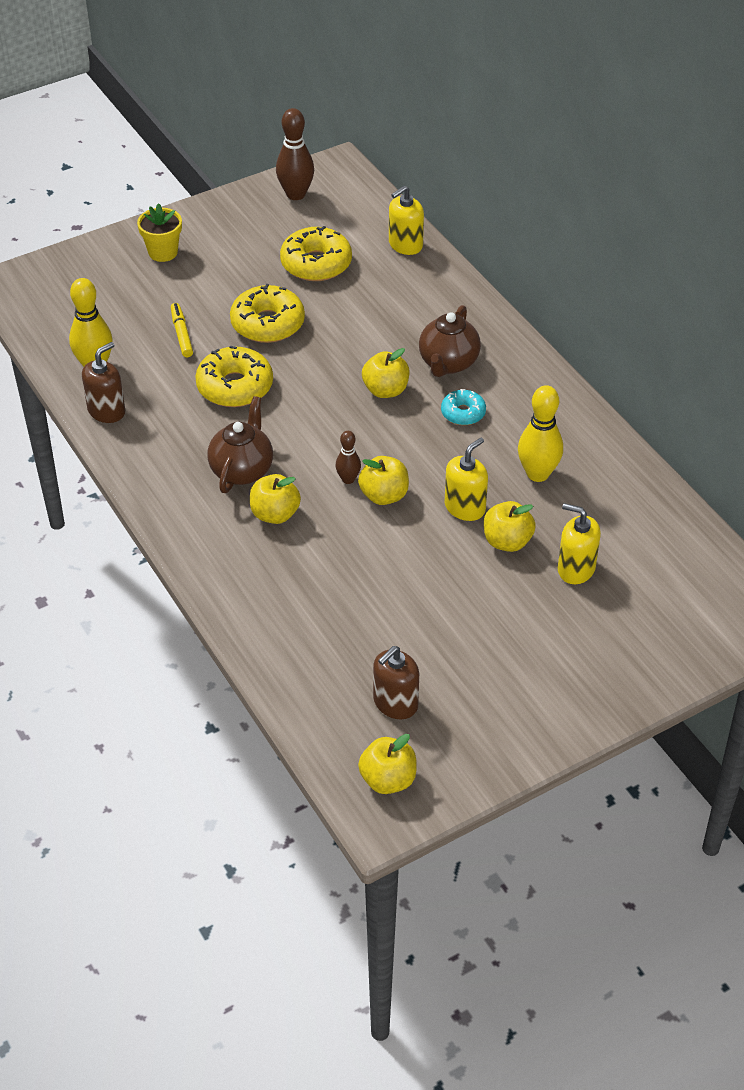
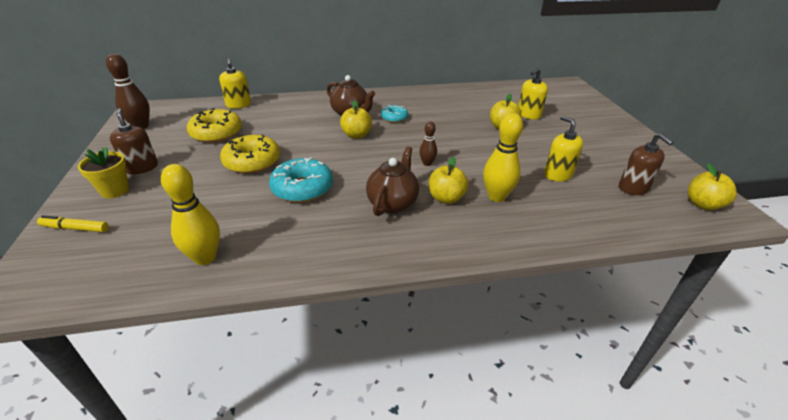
camera: 70 degrees left, 10 degrees down
brown soap dispenser [82,342,125,423] -> brown soap dispenser moved to [110,108,158,174]
yellow marker [171,303,193,357] -> yellow marker moved to [37,215,109,232]
yellow donut [195,346,273,407] -> turquoise donut [269,157,333,203]
brown teapot [207,396,273,493] -> brown teapot turned 75 degrees clockwise [366,146,419,216]
yellow apple [358,456,409,505] -> none
yellow soap dispenser [445,438,488,521] -> yellow soap dispenser moved to [544,116,583,181]
yellow bowling pin [518,385,563,482] -> yellow bowling pin moved to [483,113,523,202]

